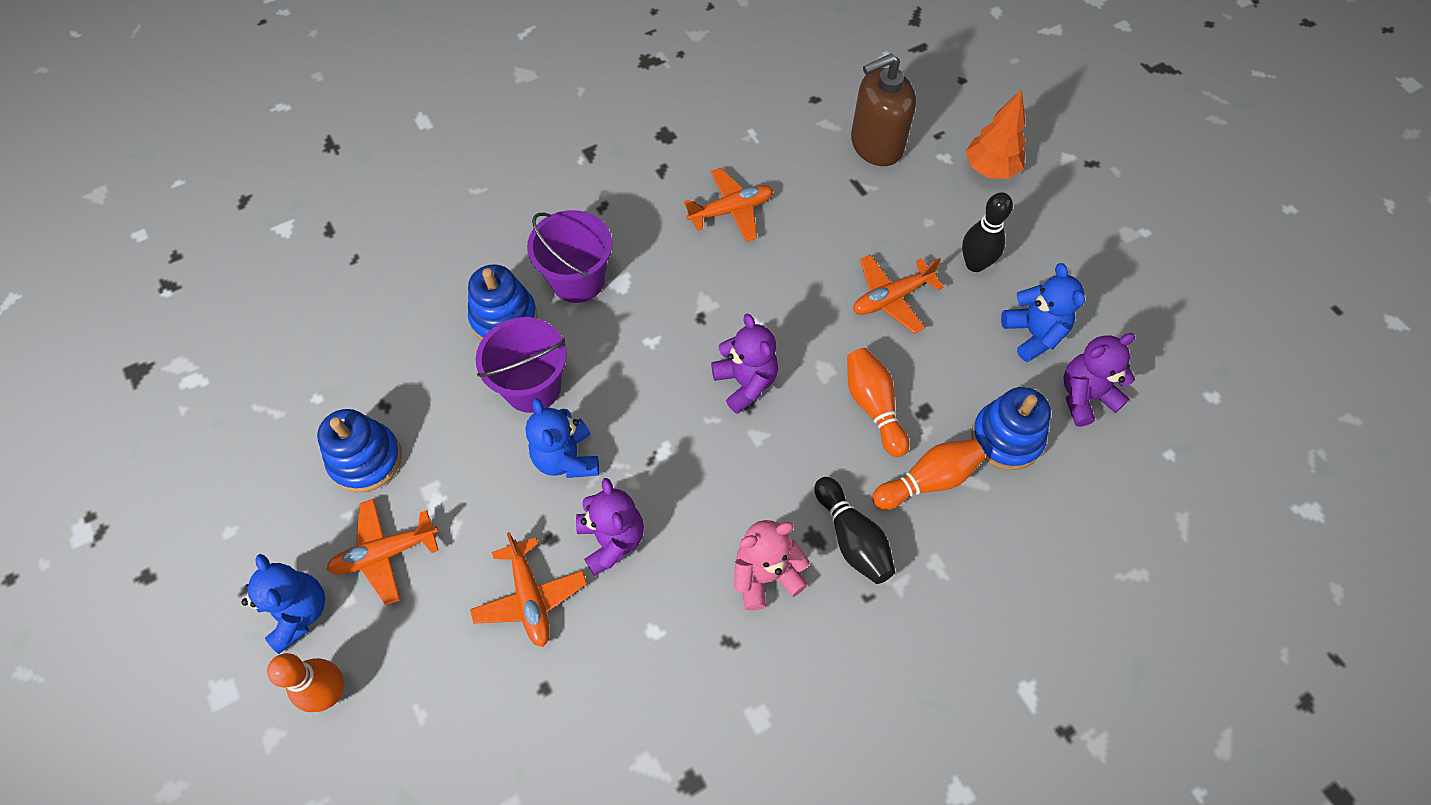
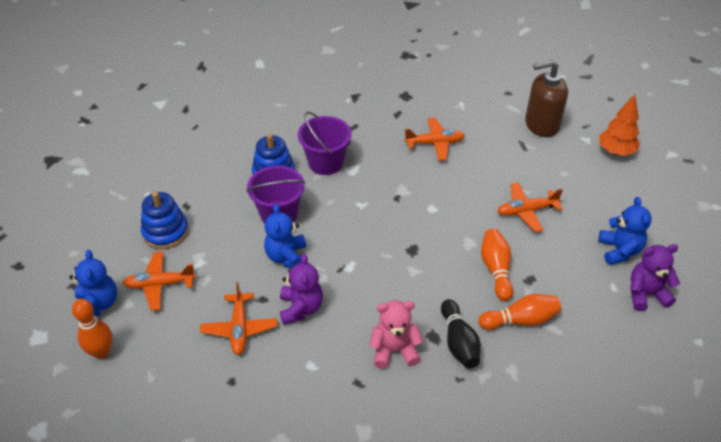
camera: 15 degrees right, 15 degrees down
purple teddy bear [711,314,778,414] -> none
black bowling pin [962,192,1013,272] -> none
blue stacking toy [971,387,1051,470] -> none

